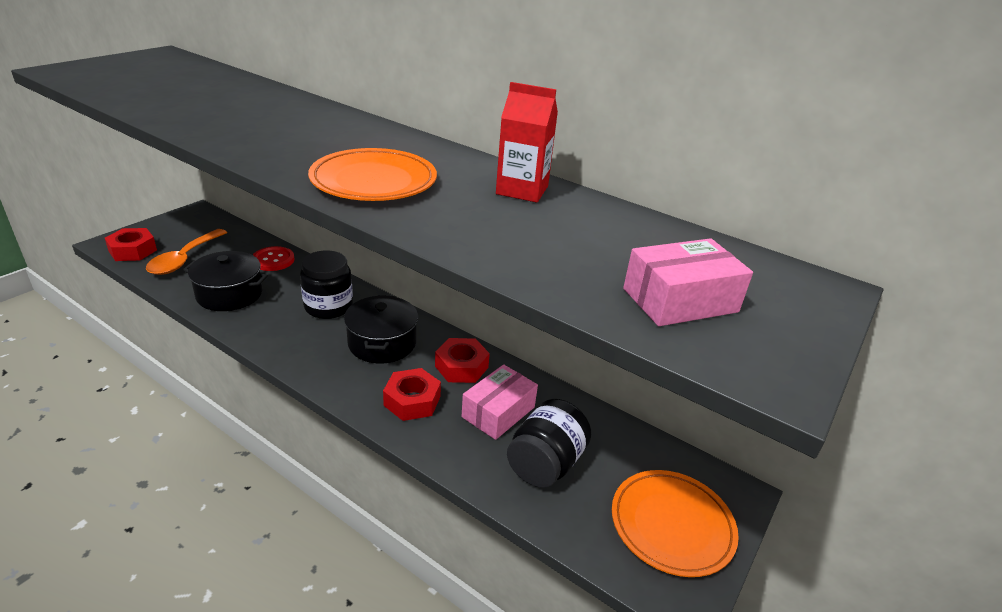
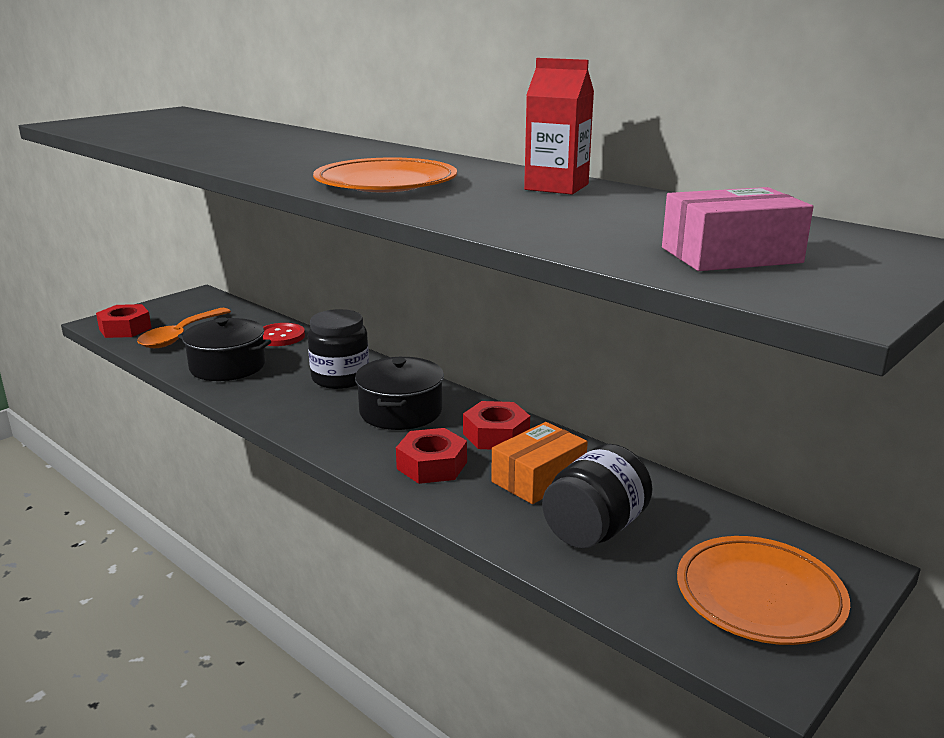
camera: 10 degrees right, 10 degrees down
pink box [462,364,538,440] -> orange box [491,422,588,504]

